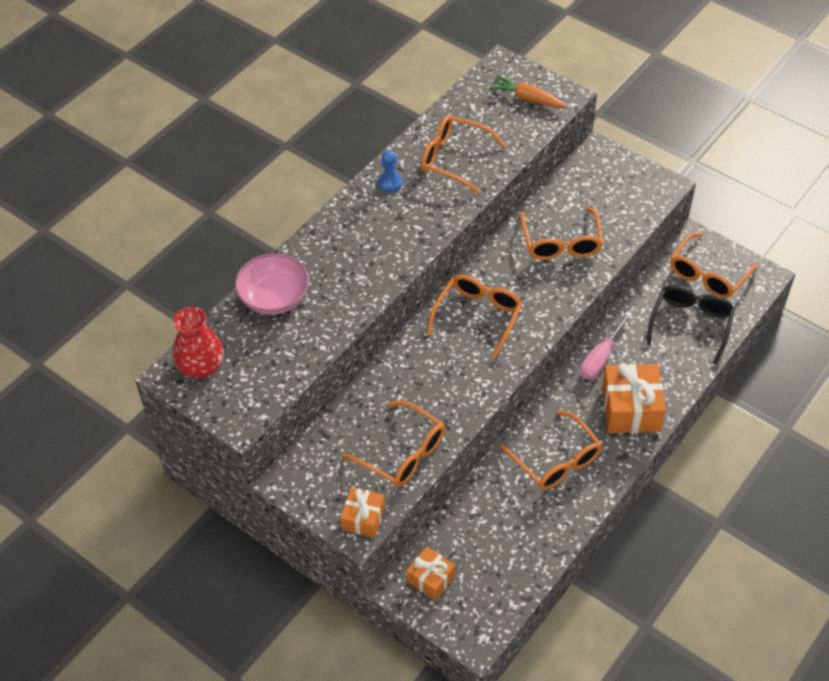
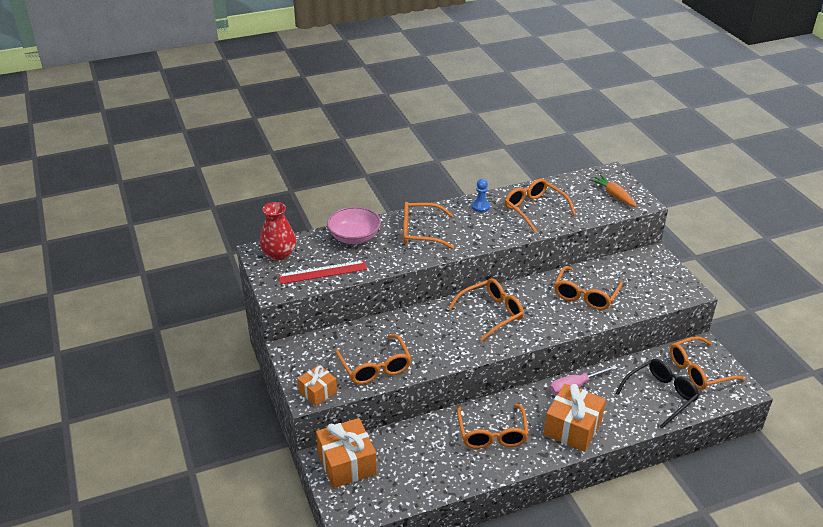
camera: 30 degrees right, 15 degrees down
orange gift [407,546,455,601] -> orange gift [316,418,377,488], size x1.70
none -> red ruler [278,260,367,284]
none -> orange glasses [403,202,454,249]

